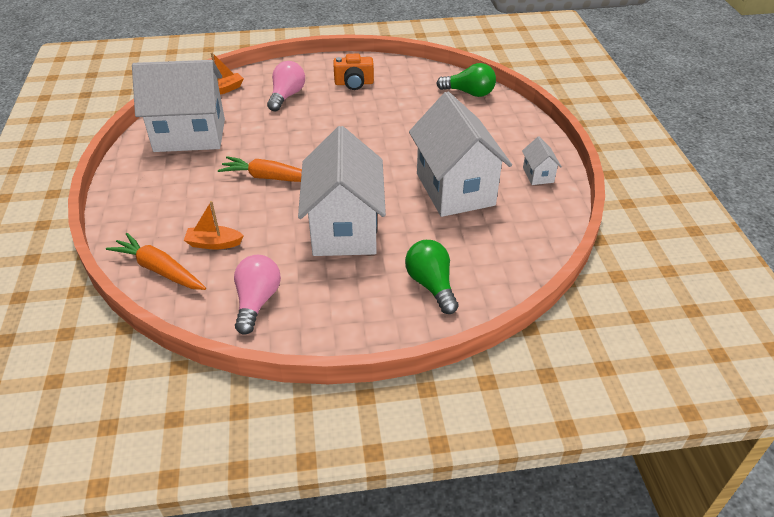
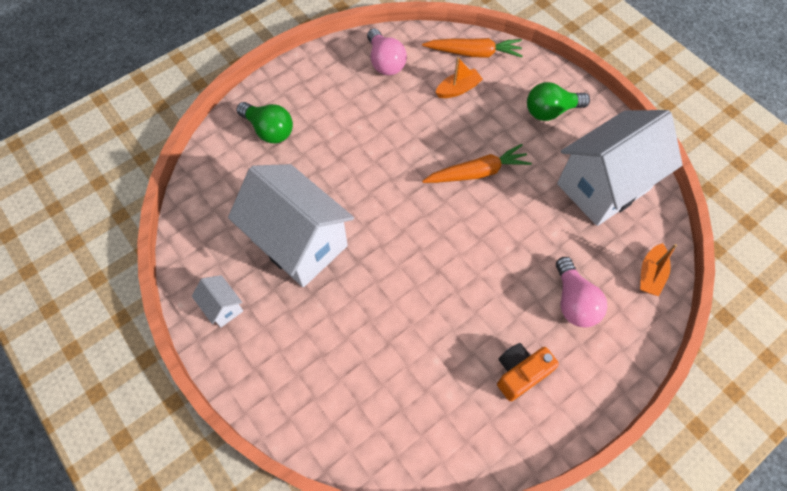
camera: 150 degrees right, 20 degrees up
white house [298,126,386,256] -> none
green light bulb [436,63,496,97] -> green light bulb moved to [527,82,590,121]

